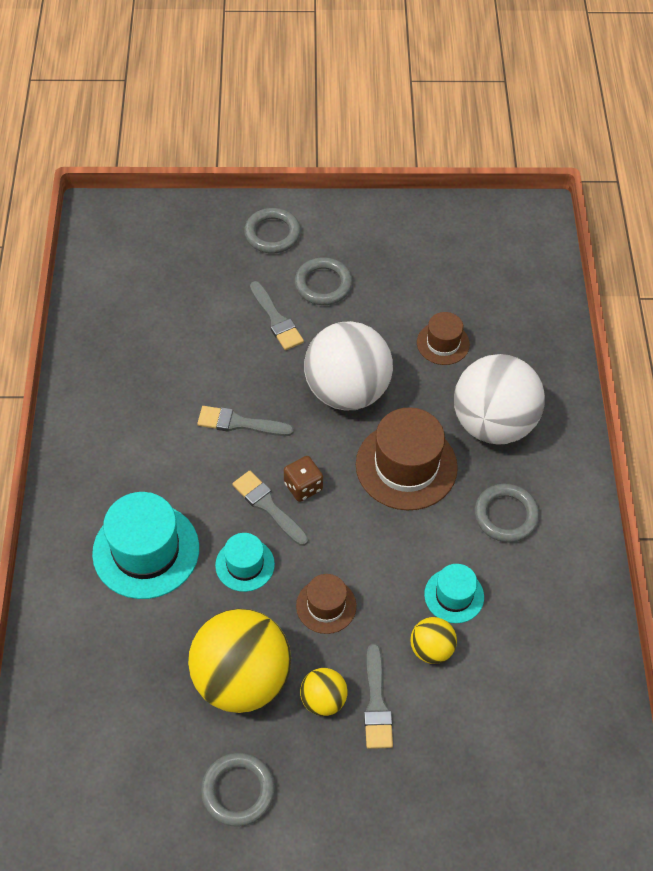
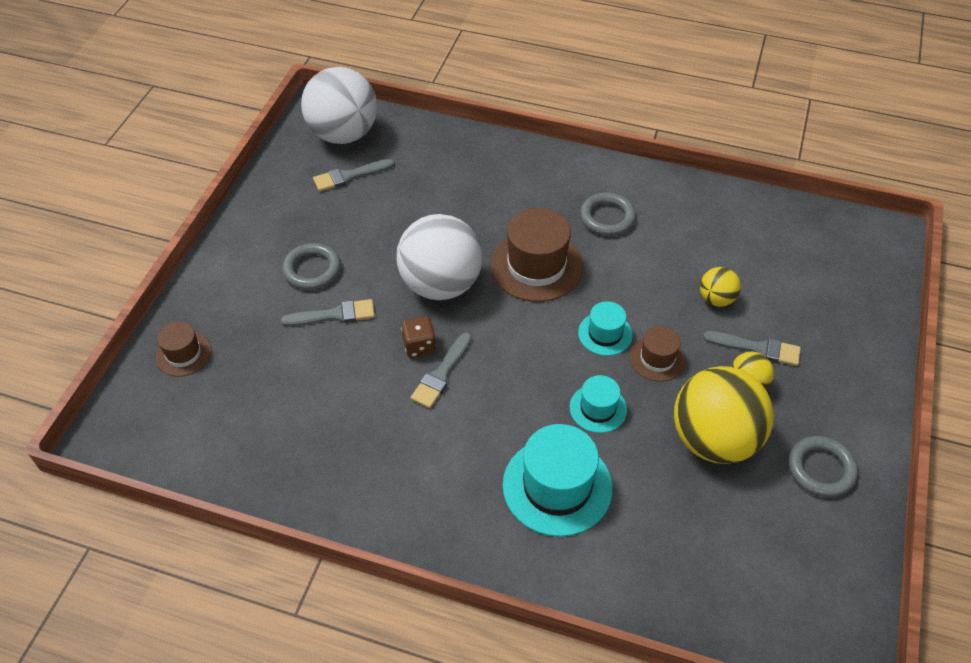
camera: 70 degrees left, 5 degrees down
grey brush [233,471,309,546] -> grey brush moved to [313,159,395,192]
grey ring [244,208,301,253] -> none
brown dice [284,456,323,502] -> brown dice moved to [401,316,436,358]
brown hat [417,312,470,365] -> brown hat moved to [155,321,211,377]
turquoise hat [424,564,484,623] -> turquoise hat moved to [578,301,633,356]
white ball [454,354,545,445] -> white ball moved to [301,67,377,144]

